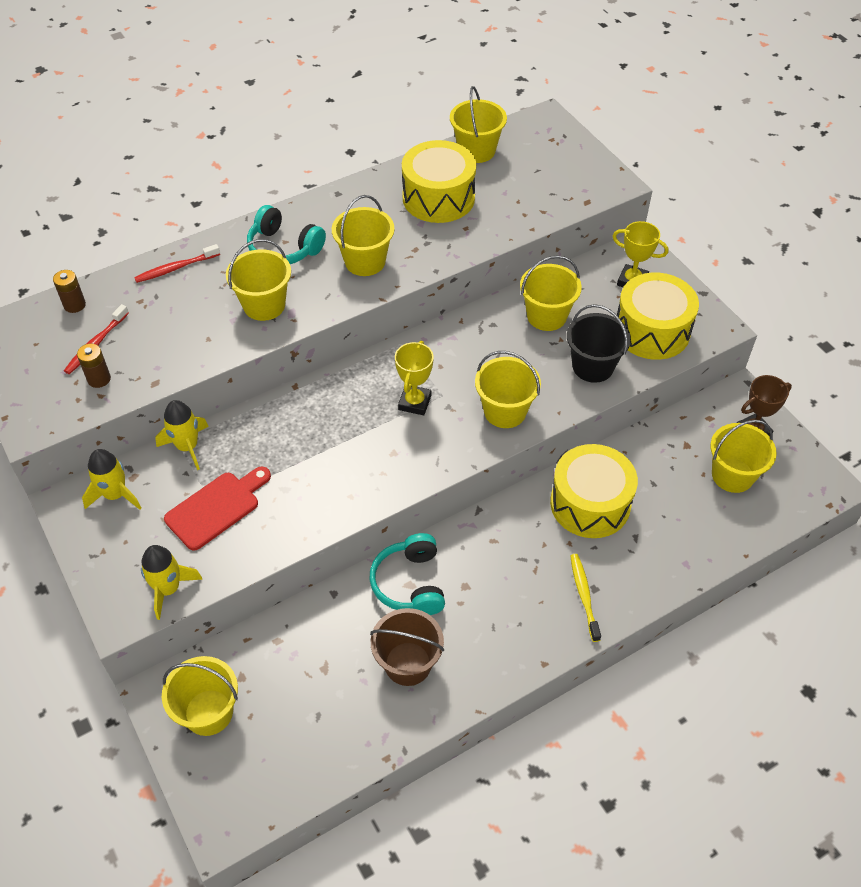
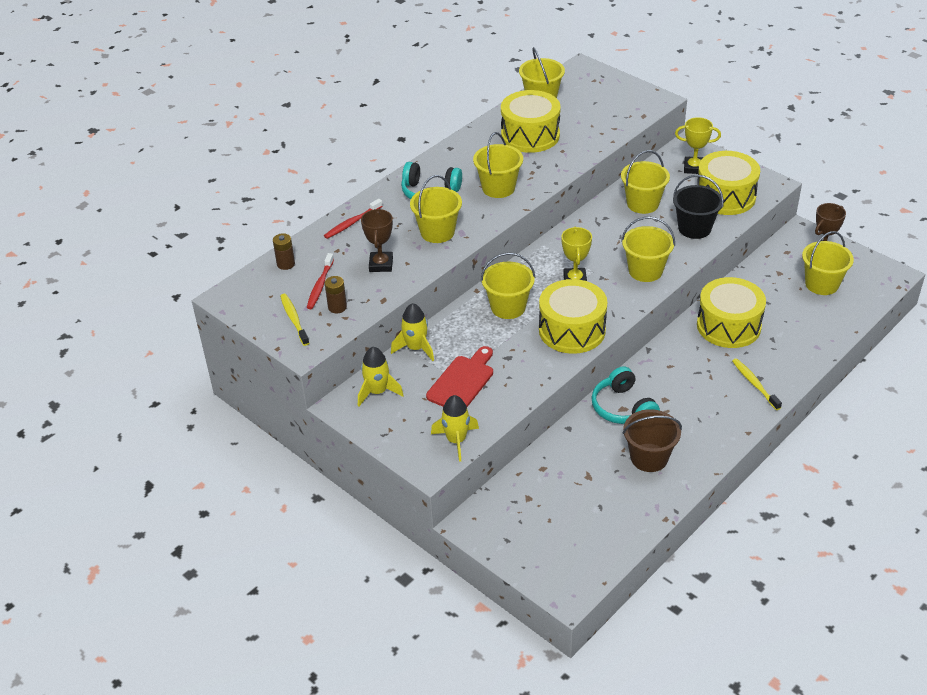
camera: 15 degrees left, 10 degrees down
yellow bucket [162,656,238,736] -> yellow bucket moved to [481,253,535,319]
none -> yellow toothbrush [280,294,309,346]
none -> brown trophy [361,209,393,272]
none -> yellow drum [539,279,607,354]

